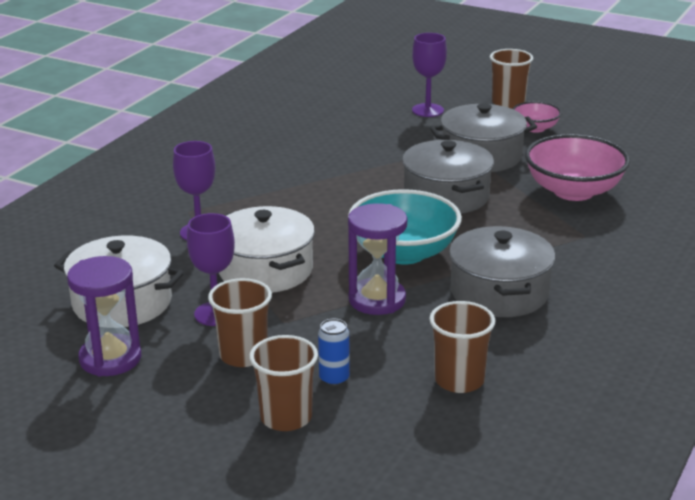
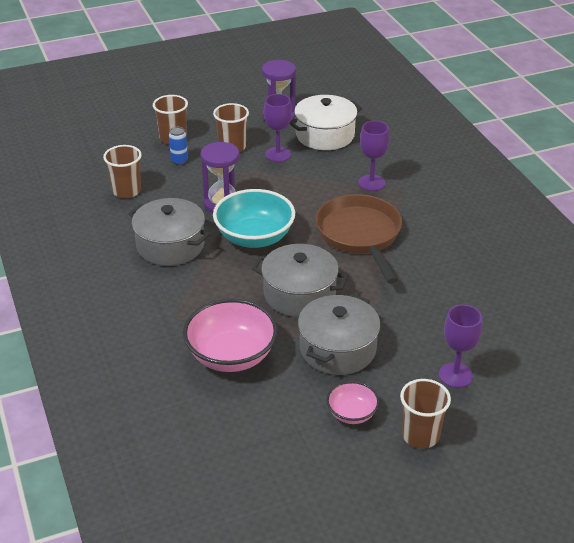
camera: 130 degrees right, 10 degrees up
white pot [219,206,315,293] -> none
none -> brown pan [316,194,402,284]

